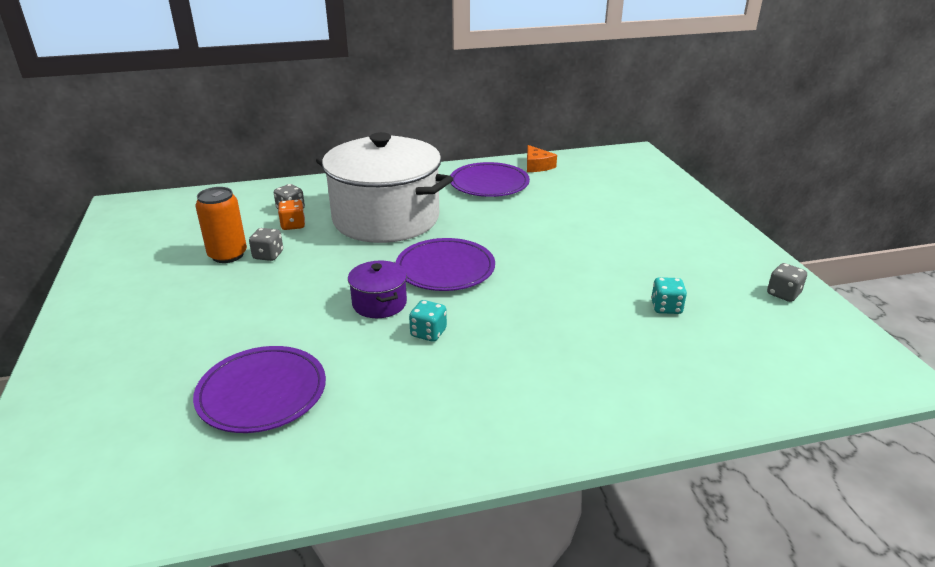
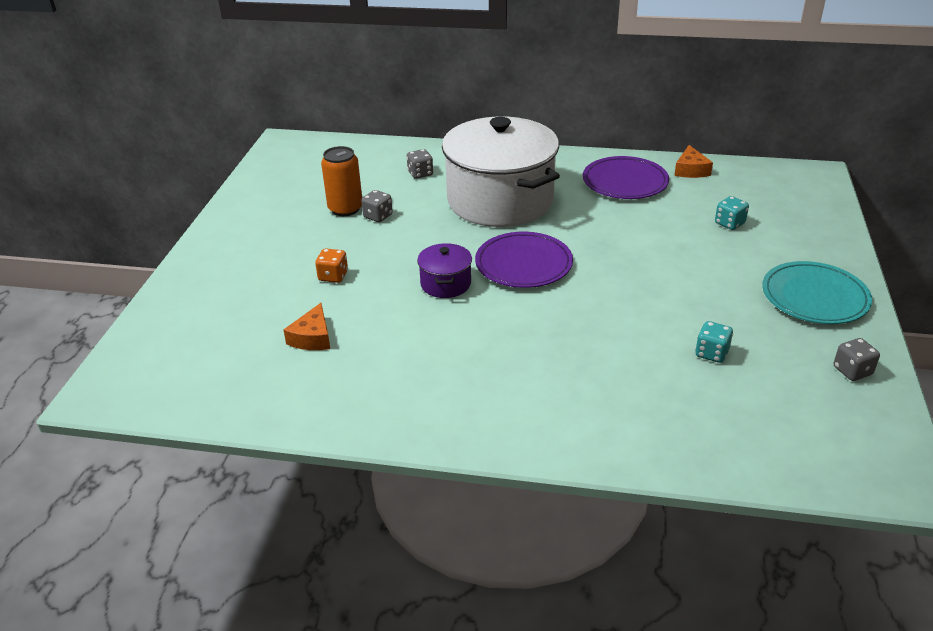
camera: 25 degrees right, 5 degrees up
purple plate [193,346,326,433] -> orange cheese [283,303,330,350]
orange dice [278,200,305,230] -> orange dice moved to [315,249,348,283]
turquoise dice [409,300,447,342] -> turquoise dice moved to [715,196,749,230]
none -> turquoise plate [762,261,872,324]

